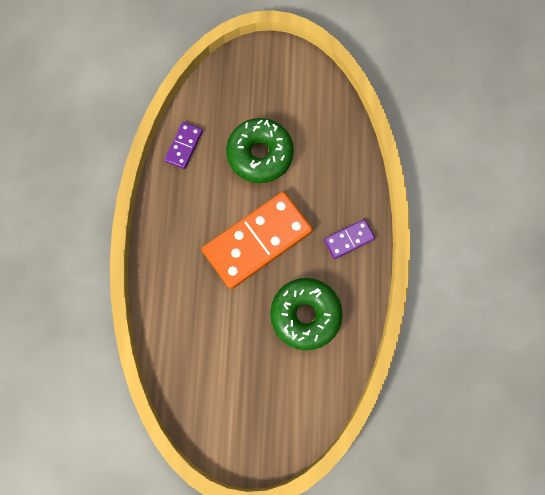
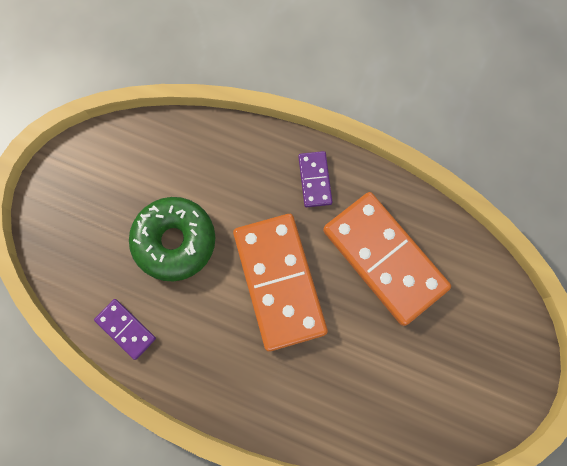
camera: 70 degrees left, 0 degrees up
green donut [270,278,342,350] -> orange domino [323,192,451,326]

